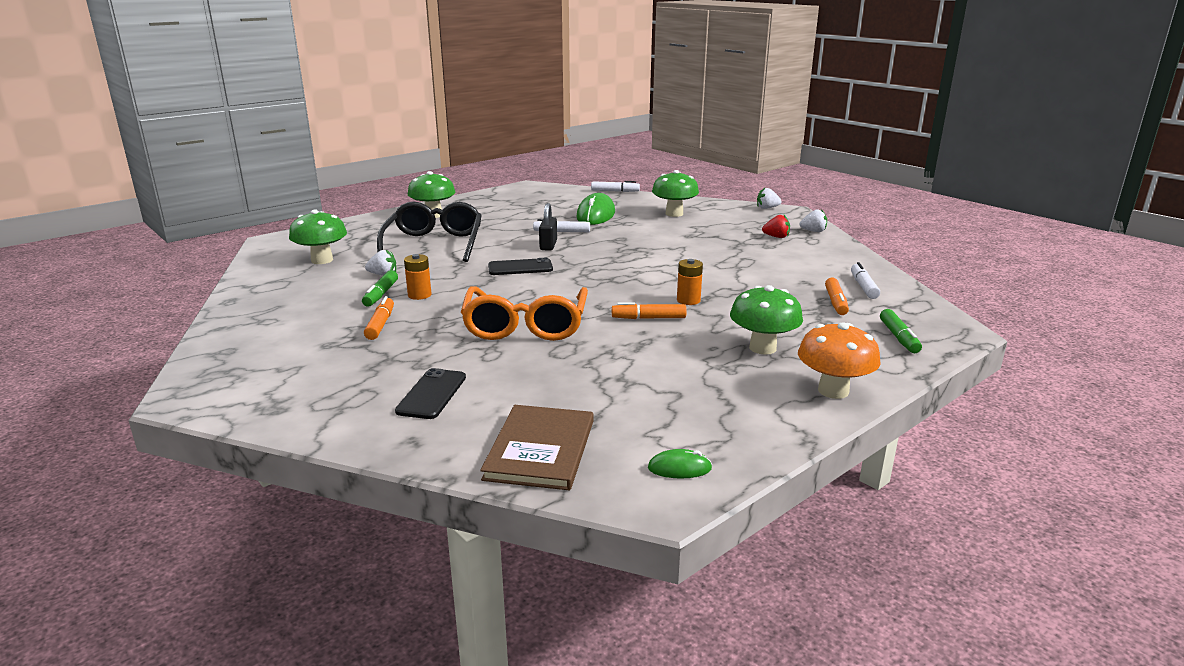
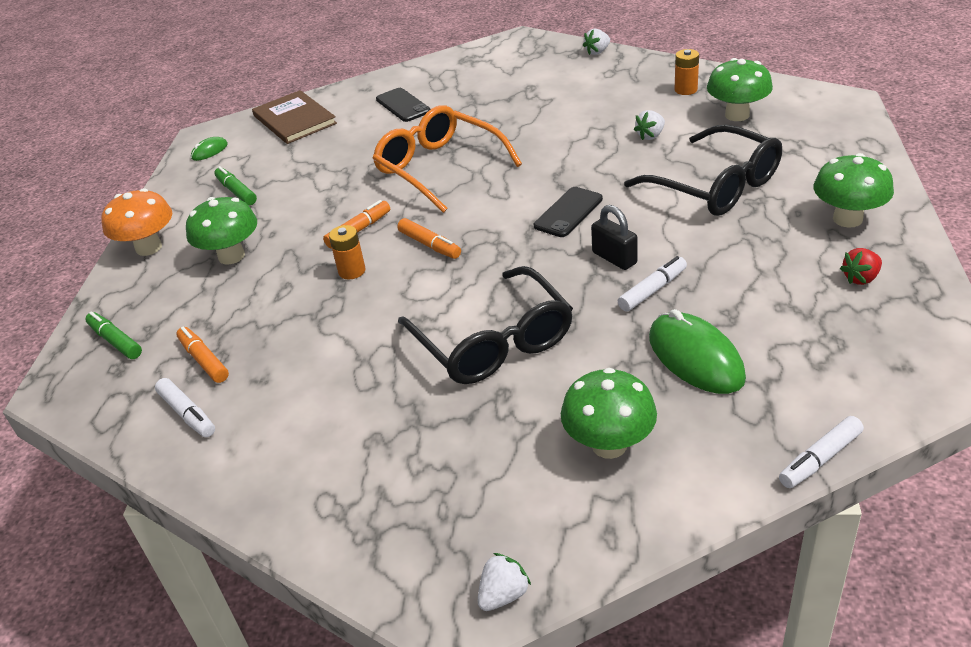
camera: 140 degrees right, 15 degrees up
green marker [362,270,398,307] -> green marker moved to [214,166,257,205]
orange marker [364,296,394,340] -> orange marker moved to [397,218,461,259]
orange battery [404,254,431,300] -> orange battery moved to [675,49,699,95]
red strawberry [762,215,790,238] -> red strawberry moved to [840,248,882,285]
white strawberry [800,209,827,232] -> white strawberry moved to [583,29,610,55]
none -> black glasses [398,266,573,384]

